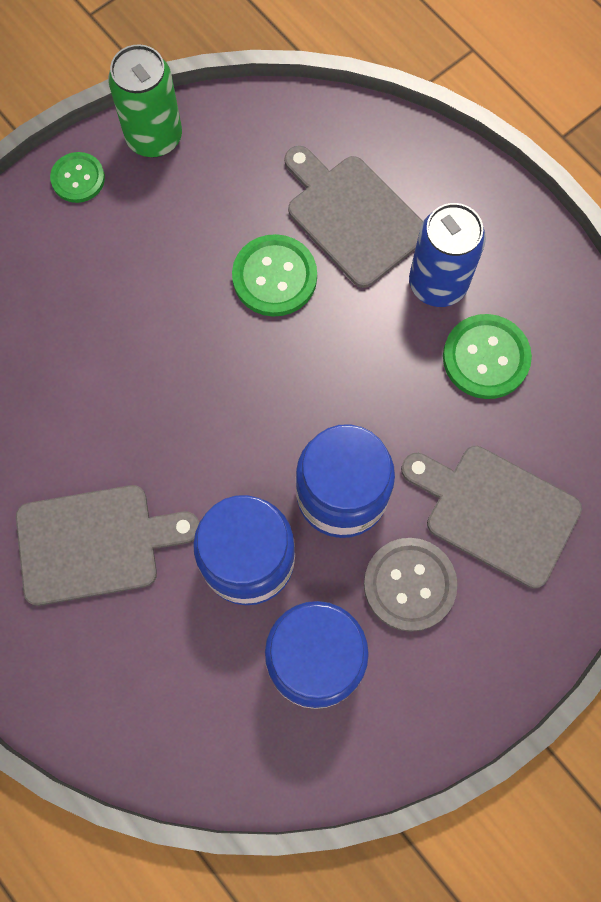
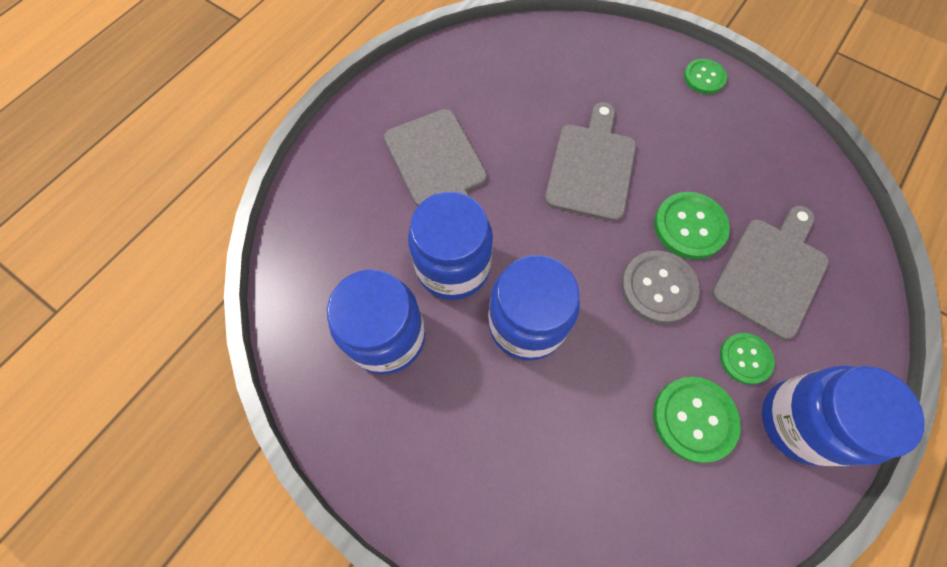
camera: 75 degrees right, 5 degrees down
green can [108,44,182,157] -> none
grey button [364,538,457,632] -> grey button moved to [621,251,700,324]
grey cutting board [401,446,582,589] -> grey cutting board moved to [545,102,636,221]
blue can [409,203,486,307] -> green button [720,333,775,384]
none -> blue jar [762,366,925,466]

